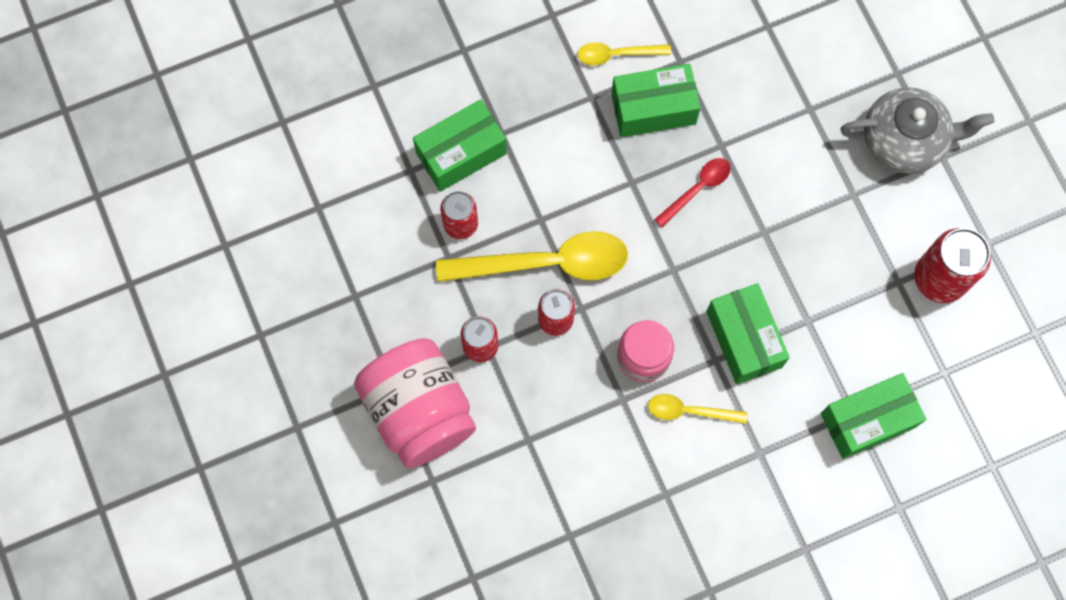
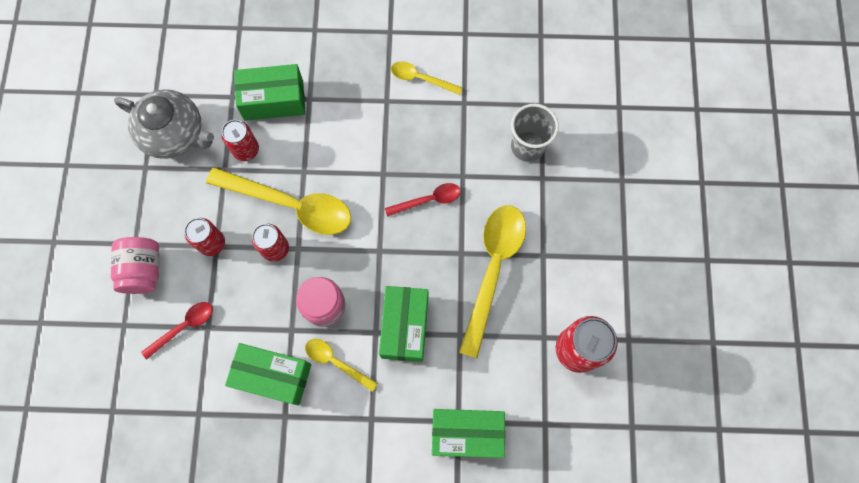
camera: 25 degrees right, 0 degrees up
pink jar [354,338,476,468] -> pink jar [111,237,159,294], size x0.60
green box [611,64,701,137] -> green box moved to [225,343,311,406]
grey teapot [841,87,994,174] -> grey teapot moved to [114,89,214,159]
none -> red spoon [141,302,213,360]
none -> yellow spoon [459,205,526,358]
none -> grey cup [511,104,559,162]

